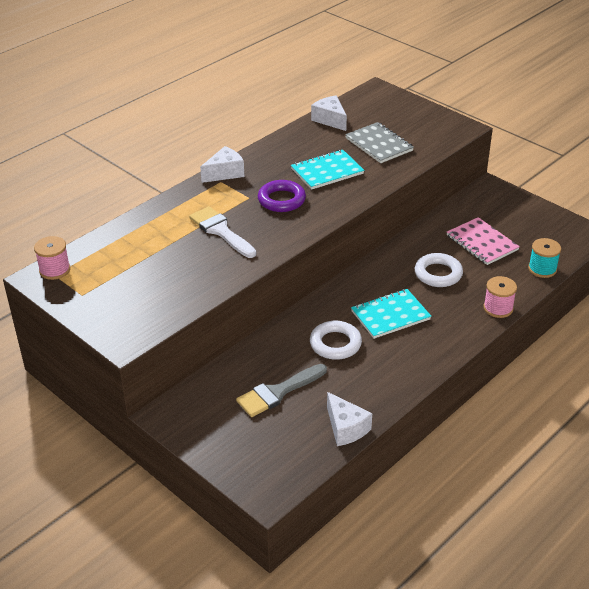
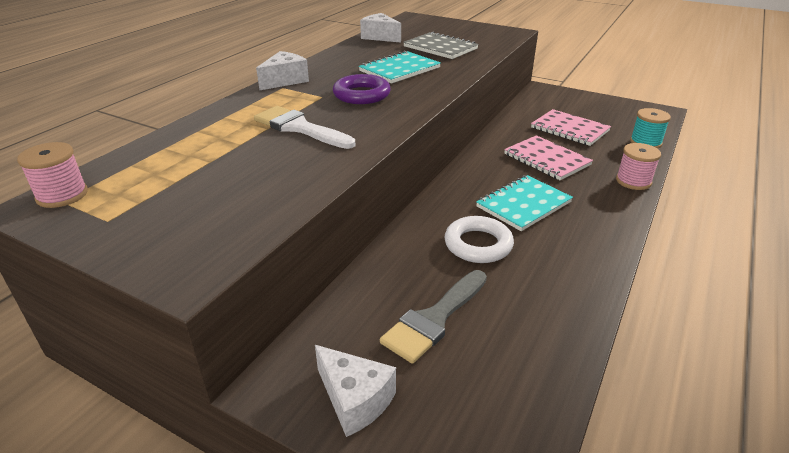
camera: 15 degrees left, 5 degrees down
white cheese [327,392,372,446] -> white cheese moved to [315,345,396,437]
white ring [415,253,463,287] -> pink notebook [504,135,593,180]

